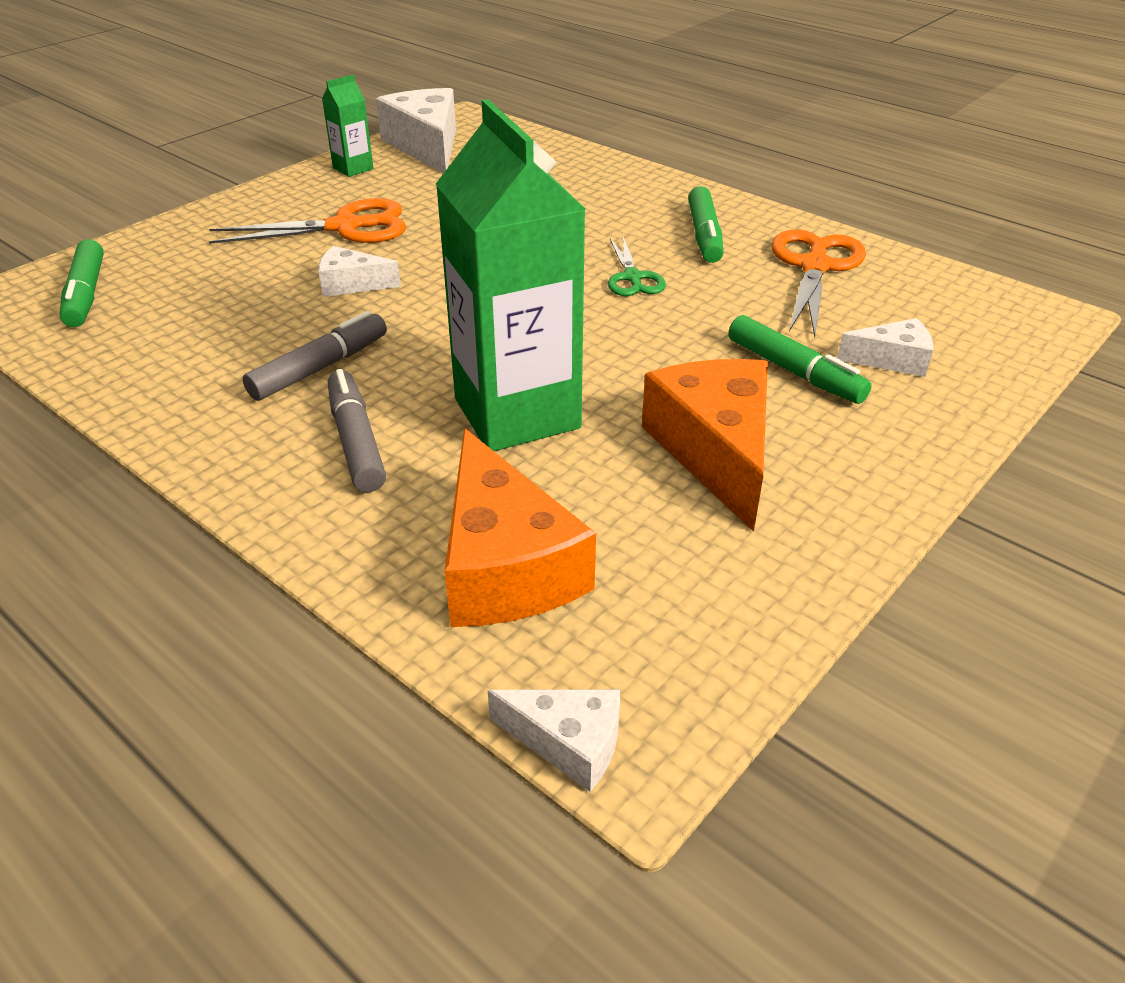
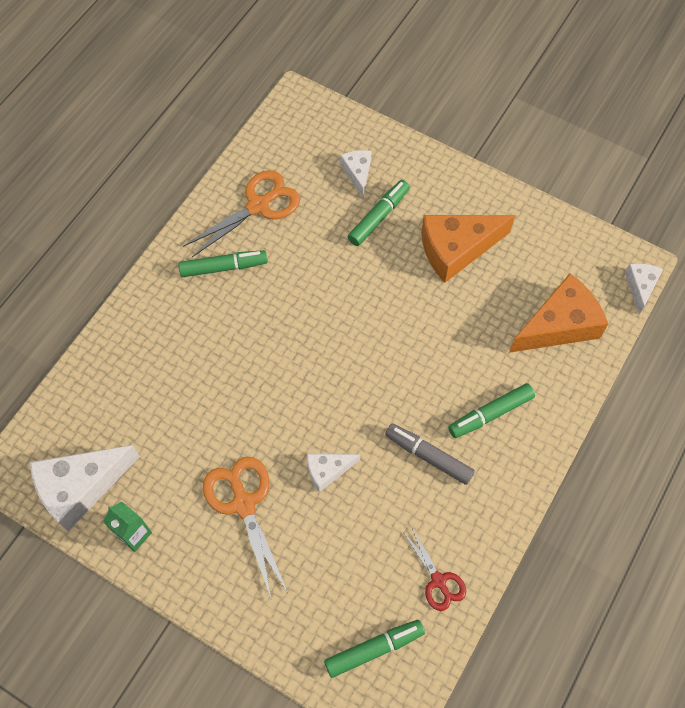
camera: 100 degrees left, 25 degrees up
white cheese [318,246,401,297] -> white cheese turned 75 degrees clockwise [307,454,360,493]
grey marker [328,369,386,492] -> green marker [448,383,535,438]
green carton [436,99,586,451] -> none
green scissors [608,237,666,296] -> none
orange scissors [772,229,866,337] -> orange scissors turned 135 degrees clockwise [183,170,300,257]
none -> red scissors [403,526,466,611]

